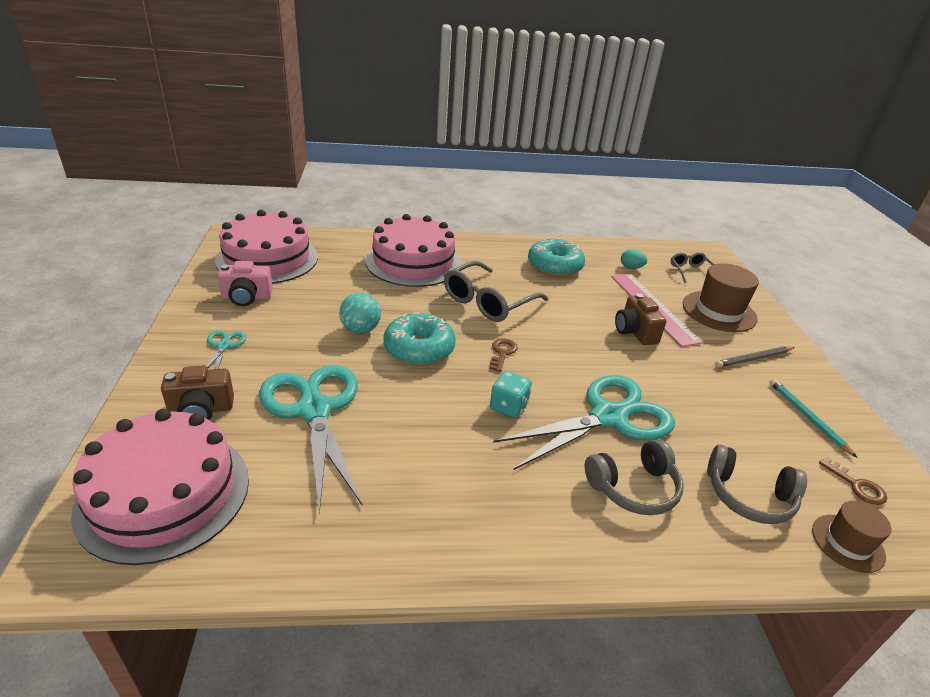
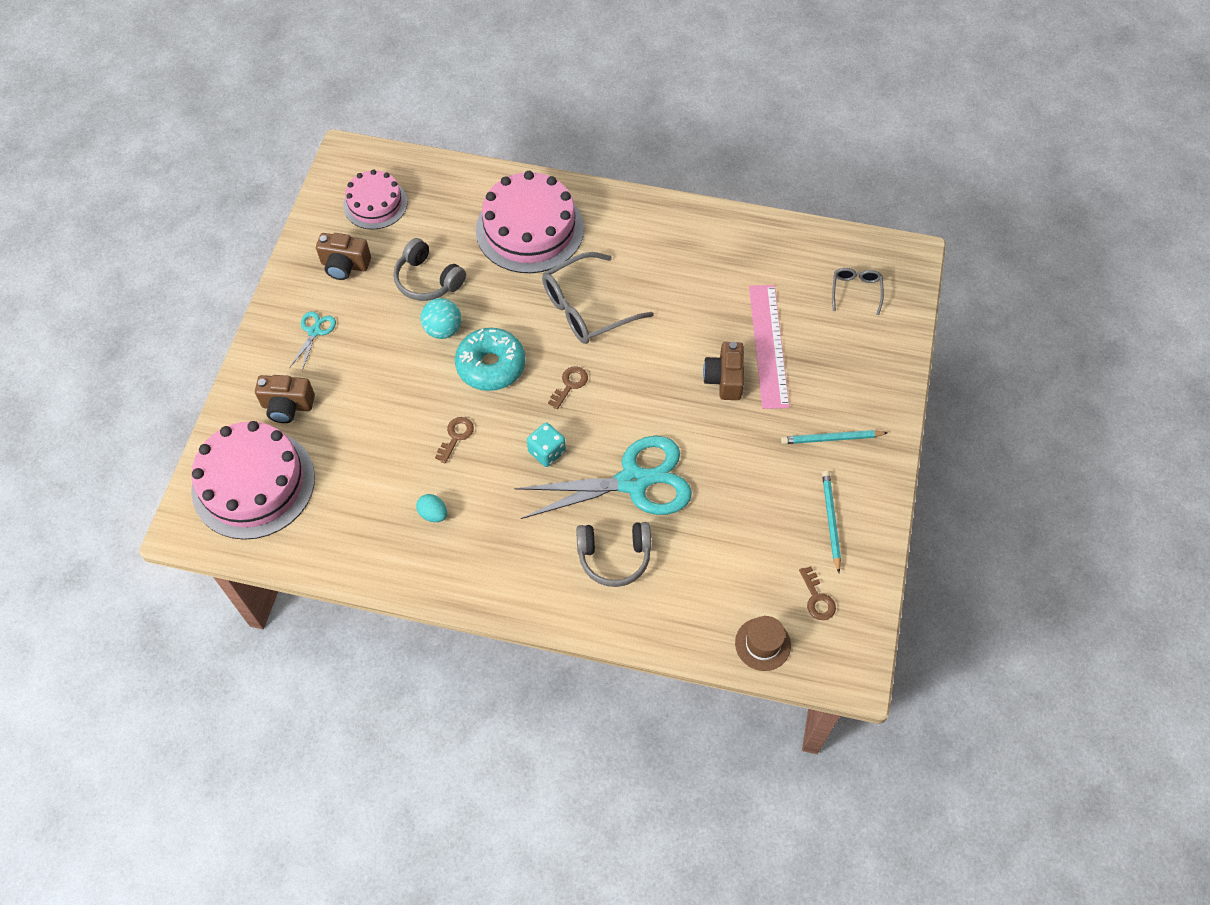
camera: 20 degrees right, 25 degrees up
pink cake [215,210,318,284] -> pink cake [343,169,408,230], size x0.60
pink camera [217,261,273,306] -> brown camera [316,233,371,280]
turquoise scissors [259,365,363,514] -> none
turquoise donut [528,237,585,277] -> none
turquoise egg [621,249,647,269] -> turquoise egg moved to [416,494,447,522]
brown hat [683,263,759,332] -> none
grey headphones [707,444,807,524] -> grey headphones moved to [393,238,466,301]
grey pencil [715,346,795,368] -> turquoise pencil [781,430,887,444]
none -> brown key [435,417,474,464]

